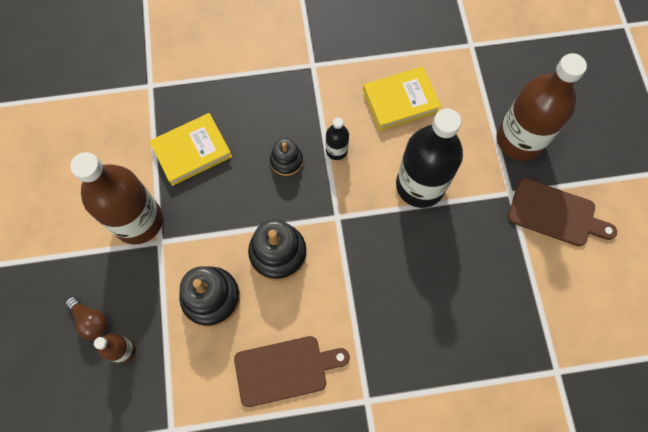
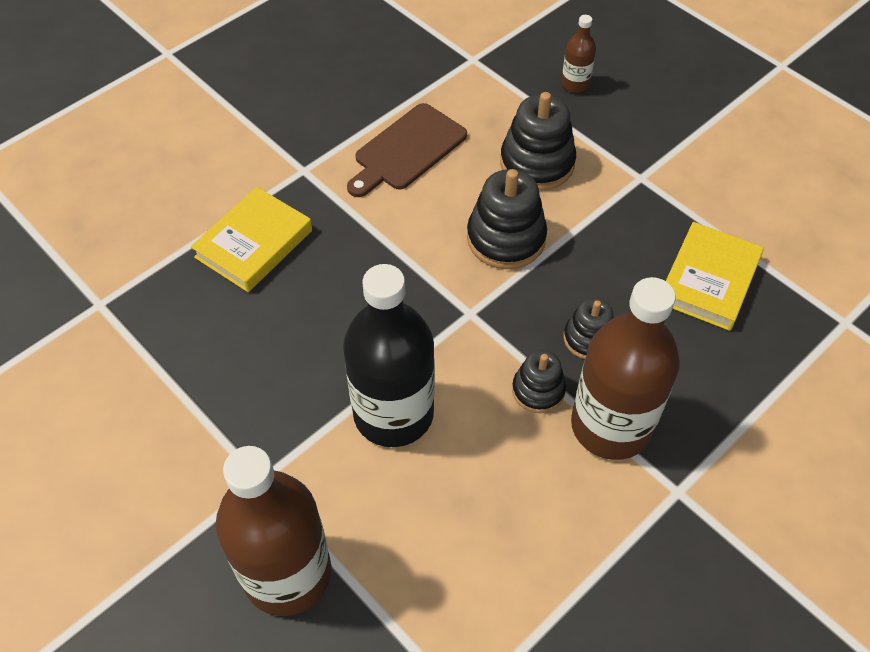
camera: 145 degrees right, 15 degrees down
brown light bulb [66,296,108,340] -> none
brown bottle [70,152,163,245] -> brown bottle moved to [571,277,680,460]
black bottle [326,117,349,160] -> black stacking toy [512,350,566,413]
yellow book [363,67,441,131] -> yellow book moved to [191,187,312,292]
brown cutting board [508,178,617,246] -> none

